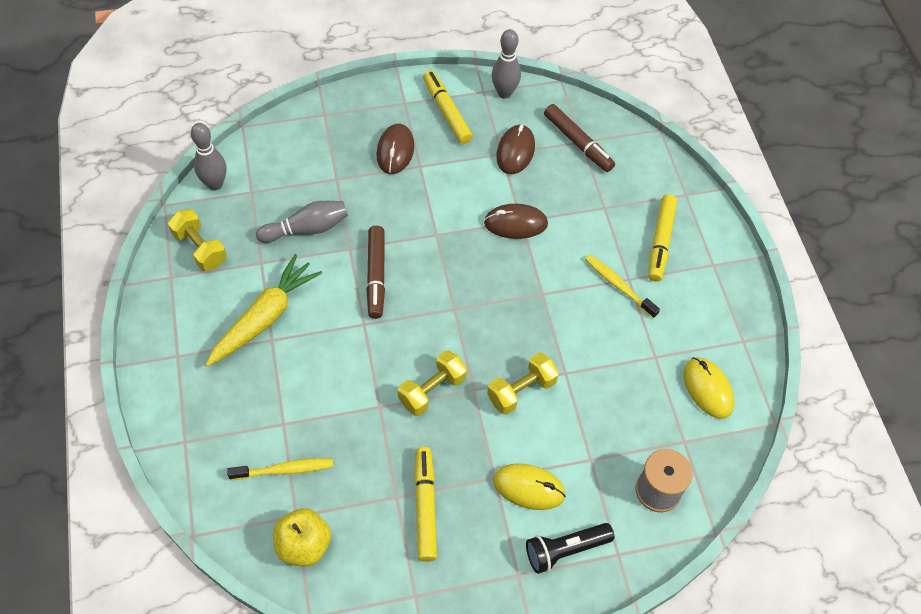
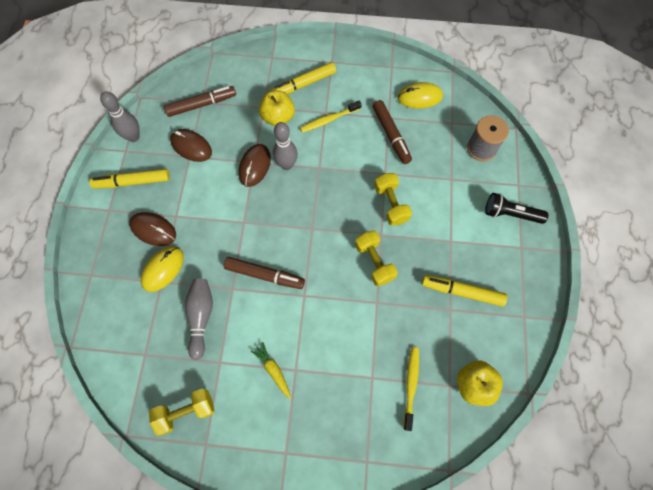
camera: 70 degrees left, 10 degrees up
grey bowling pin [191,123,226,190] -> grey bowling pin moved to [273,122,298,170]
yellow carrot [206,254,322,367] -> yellow carrot [251,342,291,399], size x0.50
yellow mouse [493,463,566,510] -> yellow mouse moved to [141,247,184,292]
black flashlight [526,523,614,574] -> black flashlight turned 105 degrees clockwise [485,193,549,224]
yellow marker [648,194,677,282] -> yellow marker turned 120 degrees clockwise [270,62,336,94]
none -> yellow apple [259,91,295,126]
none -> brown marker [373,100,412,164]

